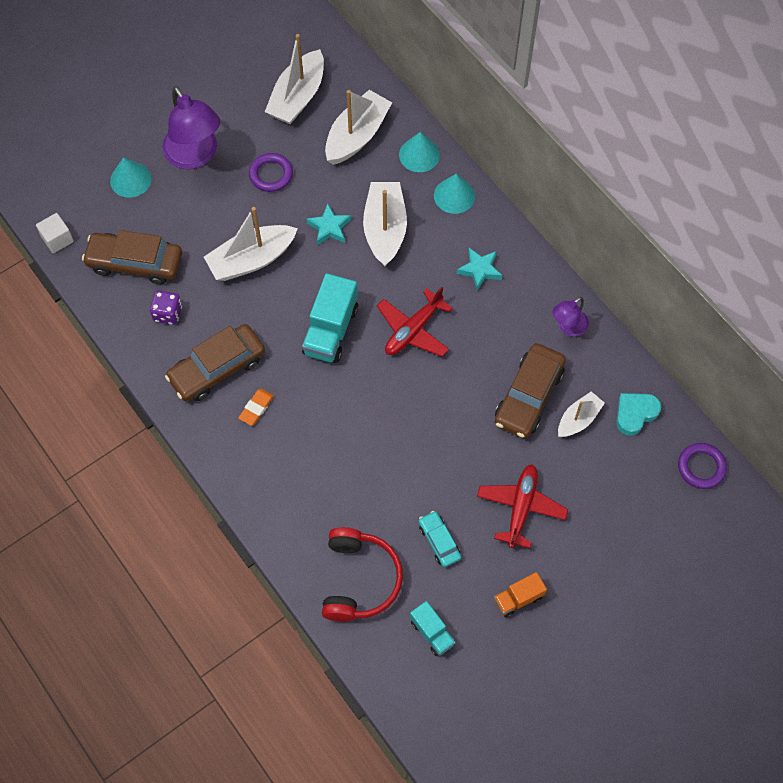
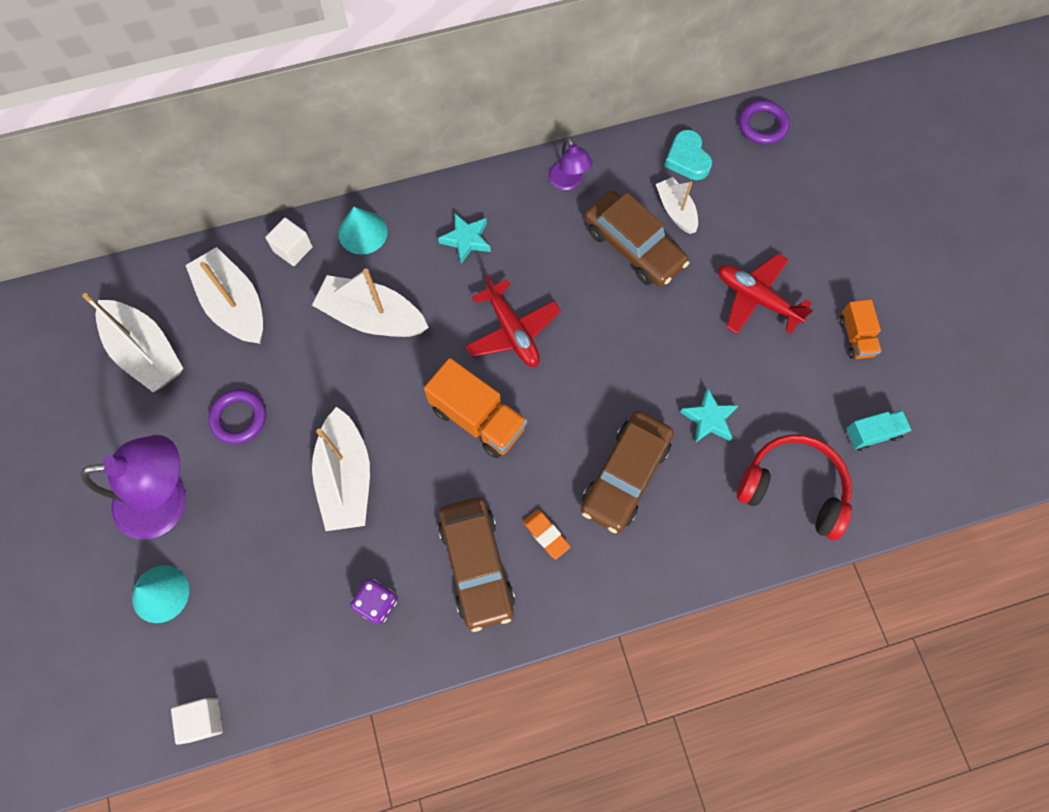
camera: 70 degrees left, 5 degrees up
brown car [82,230,182,284] -> brown car moved to [581,411,674,533]
turquoise truck [302,273,358,363] -> orange truck [424,358,527,458]
turquoise star [306,203,351,245] -> turquoise star moved to [680,388,739,443]
turquoise cone [399,132,440,172] -> white cube [265,218,313,266]
turquoise car [419,511,461,567] -> none

